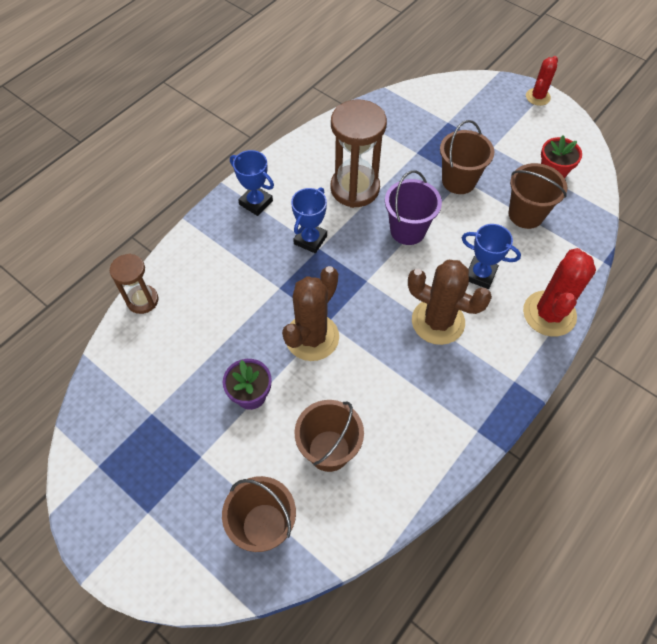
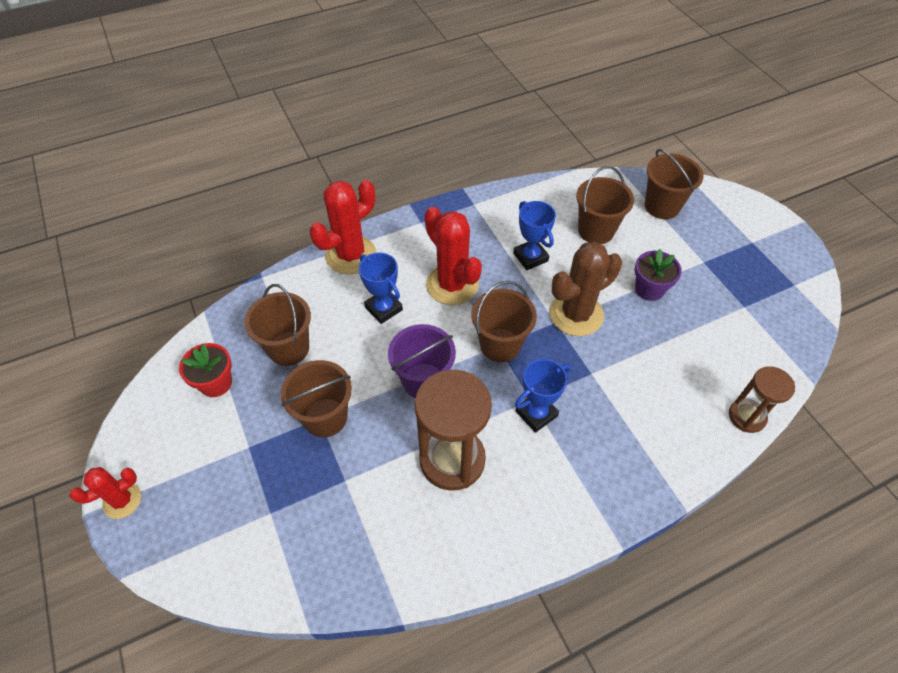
camera: 155 degrees left, 5 degrees down
blue trophy [230,150,274,216] -> blue trophy moved to [513,201,556,270]
brown cactus [408,260,492,345] -> red cactus [424,207,482,305]
none -> brown bucket [471,281,537,362]

